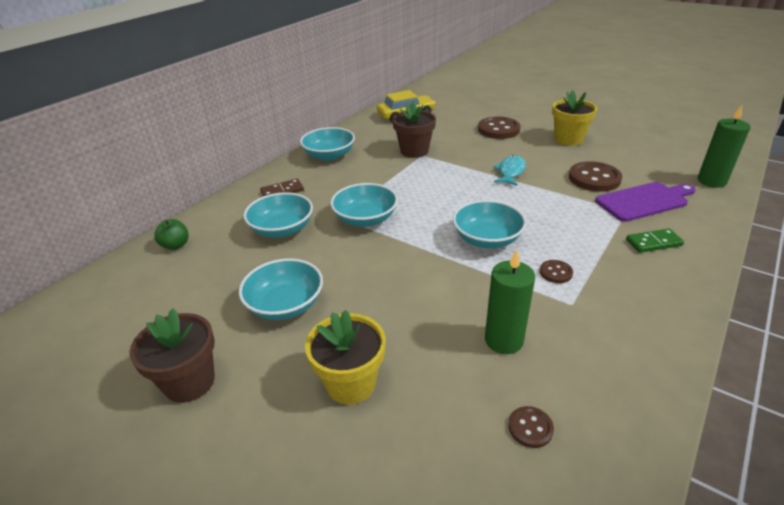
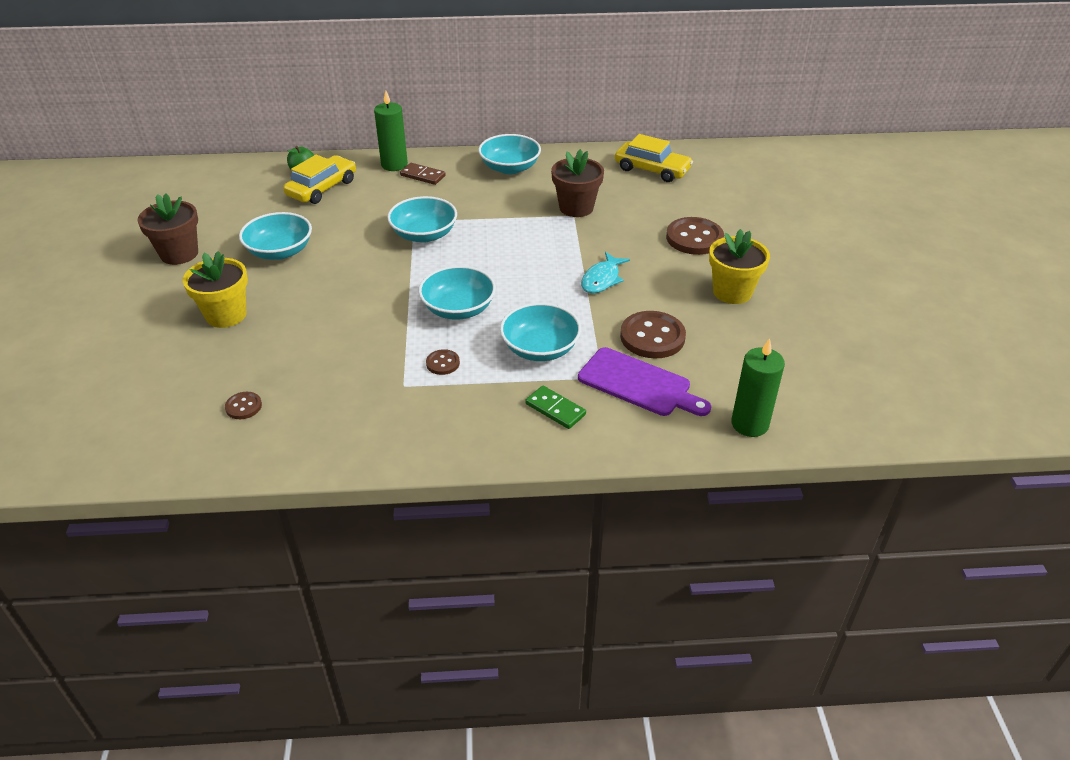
camera: 50 degrees right, 5 degrees up
turquoise bowl [243,192,313,238] -> turquoise bowl moved to [500,303,581,361]
green candle [485,250,535,354] -> green candle moved to [374,91,408,171]
turquoise fish [493,155,526,186] -> turquoise fish turned 135 degrees clockwise [581,252,630,293]
none -> yellow car [283,155,356,204]

